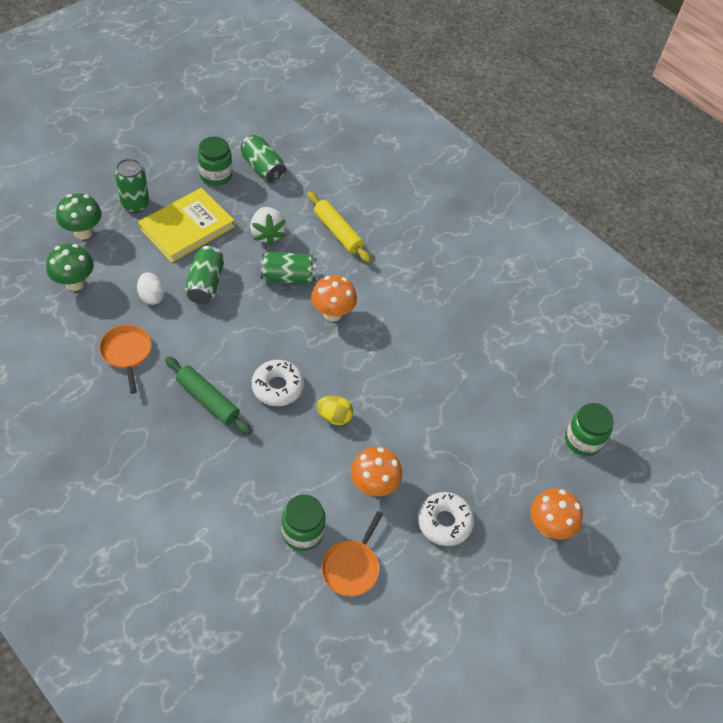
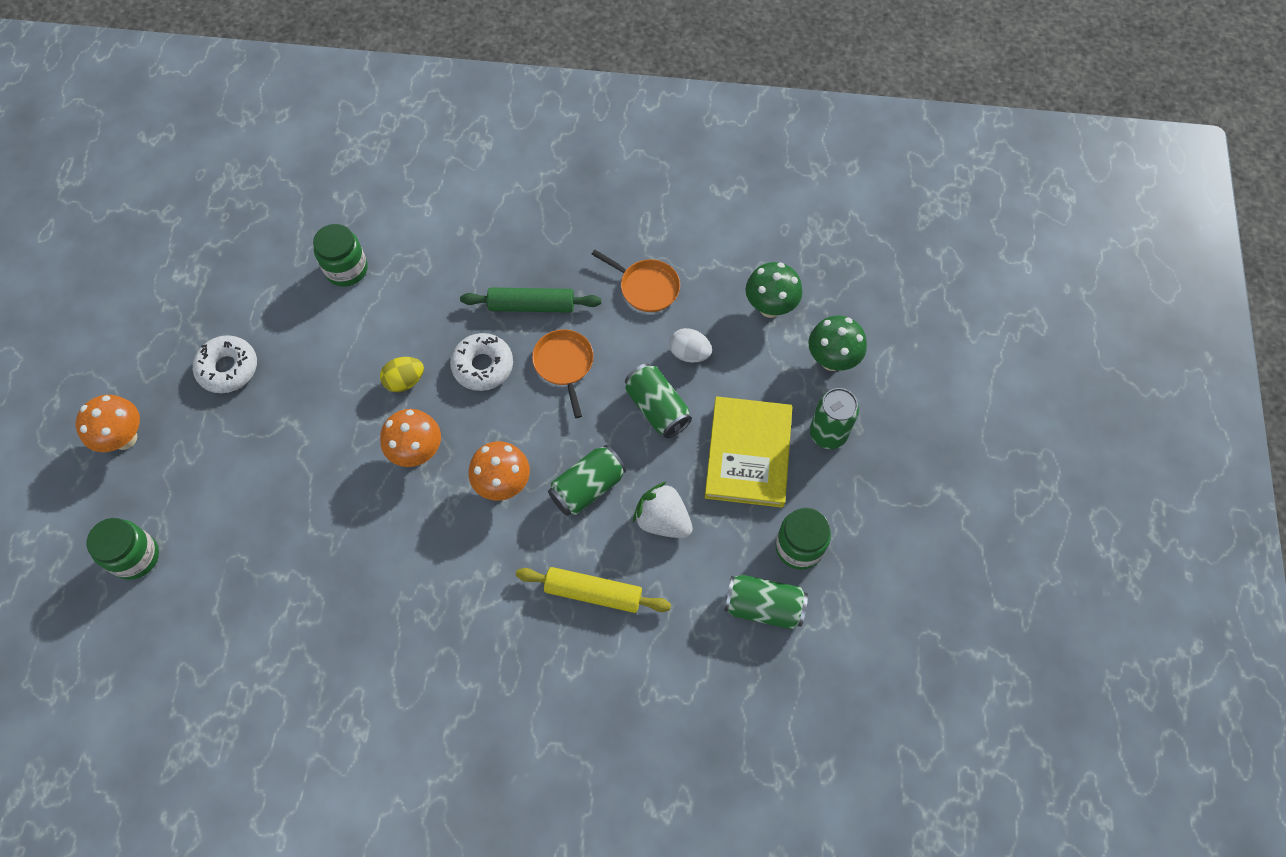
camera: 145 degrees right, 10 degrees up
orange pan [321,511,383,596] -> orange pan moved to [532,329,594,418]
orange mushroom [351,447,402,496] -> orange mushroom moved to [380,409,441,467]

